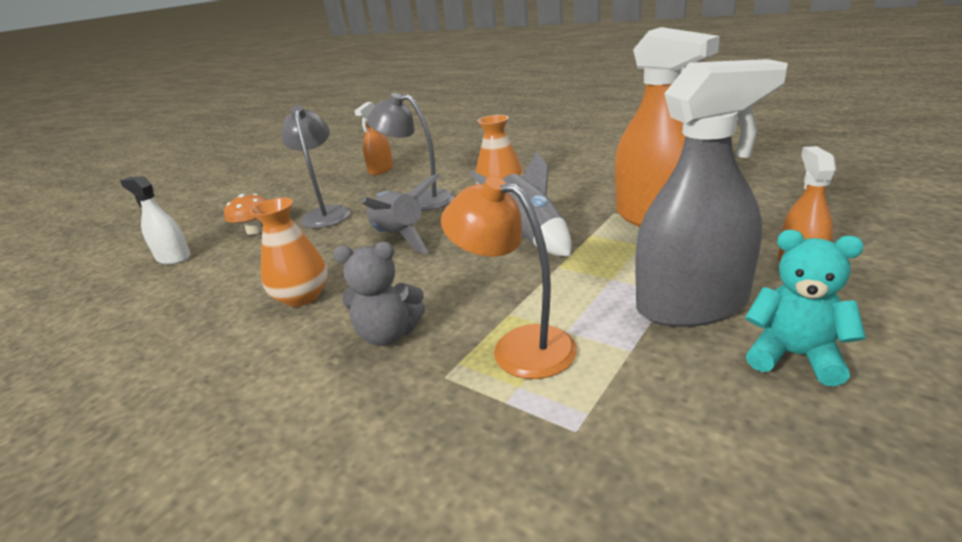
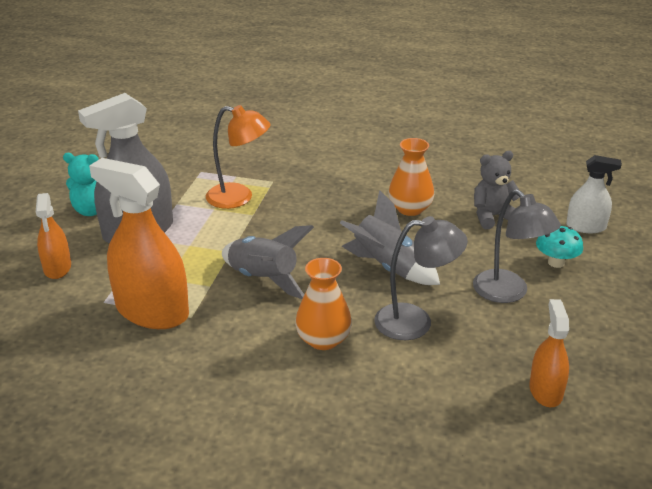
camera: 155 degrees right, 5 degrees up
orange mushroom [224,194,266,235] -> turquoise mushroom [536,226,583,268]
grey teddy bear [333,242,425,346] -> grey teddy bear moved to [474,151,520,229]

